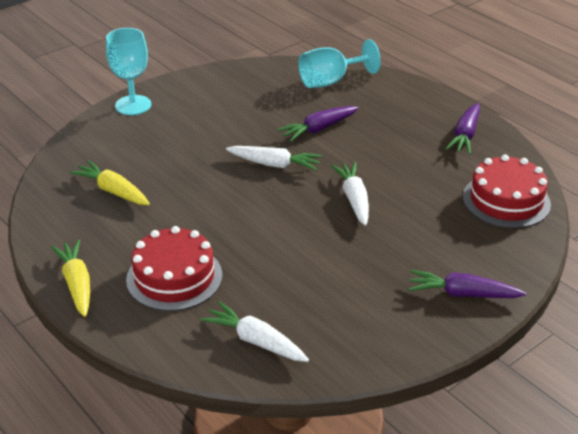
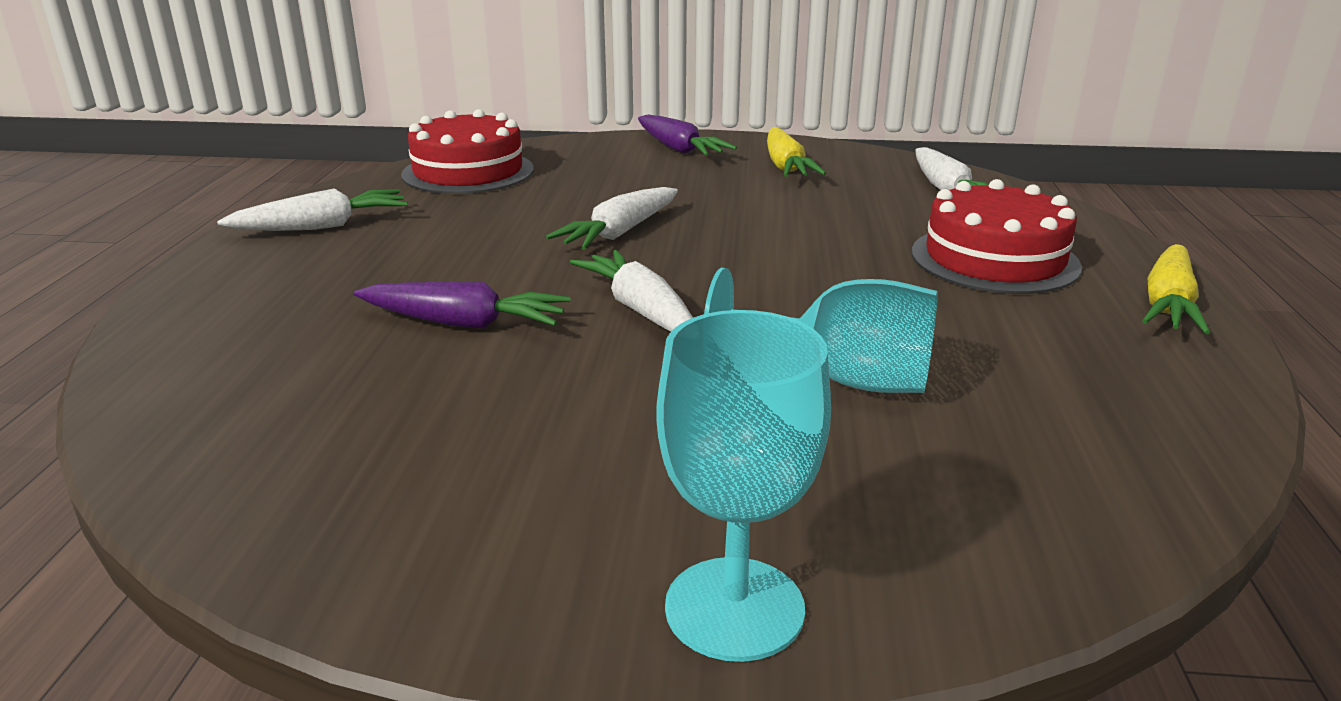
camera: 135 degrees left, 10 degrees down
yellow carrot [70,160,150,205] -> yellow carrot moved to [767,127,826,177]
turquoise goblet [299,39,381,88] -> turquoise goblet moved to [704,268,938,393]
purple carrot [446,103,480,154] -> white carrot [217,188,408,231]

